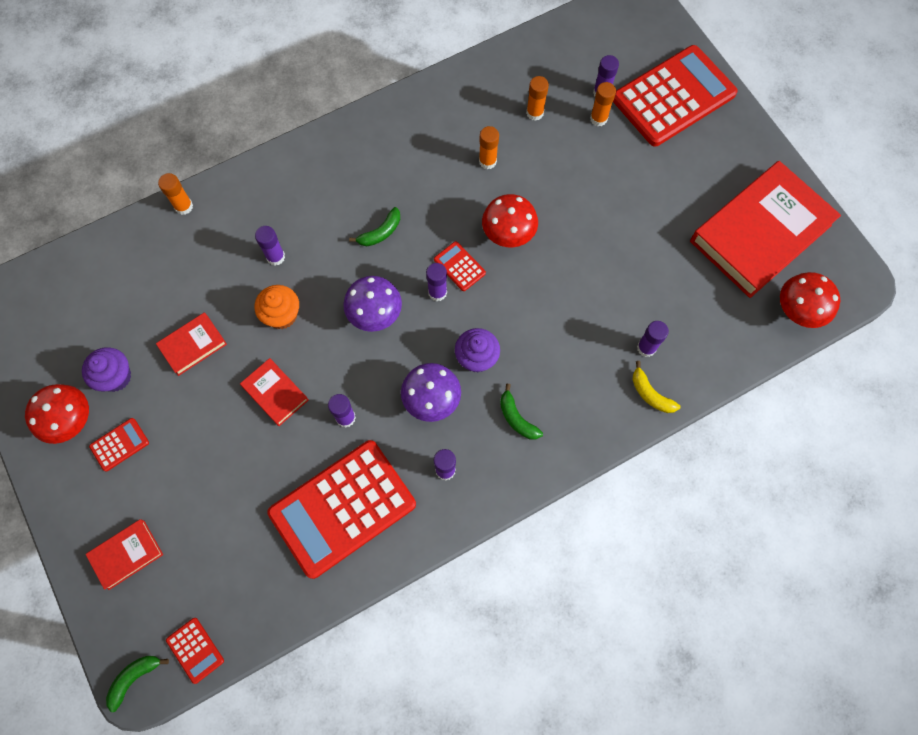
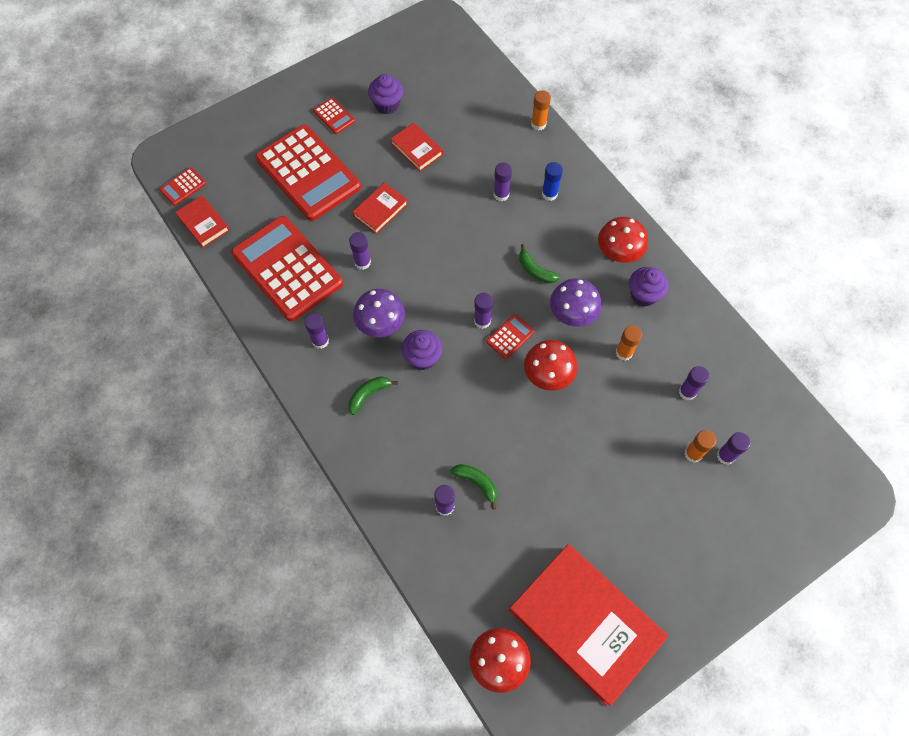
camera: 85 degrees right, 5 degrees down
red mushroom [25,384,89,444] -> red mushroom moved to [598,217,648,263]
red book [85,519,163,590] -> red book moved to [175,196,230,248]
green banana [106,656,169,712] -> green banana moved to [450,464,497,509]
orange cupcake [255,285,299,329] -> none
purple mushroom [343,276,402,332] -> purple mushroom moved to [550,278,602,327]
orange glue stick [526,76,549,121] -> purple glue stick [679,366,709,401]
red calculator [613,45,738,146] -> red calculator moved to [255,125,361,221]
yellow banana [632,361,680,413] -> none
none -> blue glue stick [542,162,563,201]
none -> purple cupcake [629,267,668,307]

